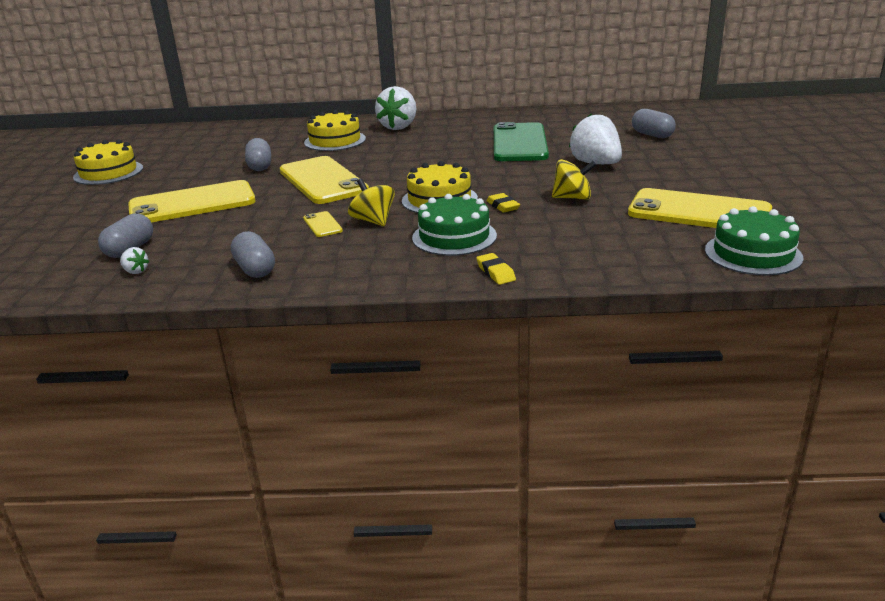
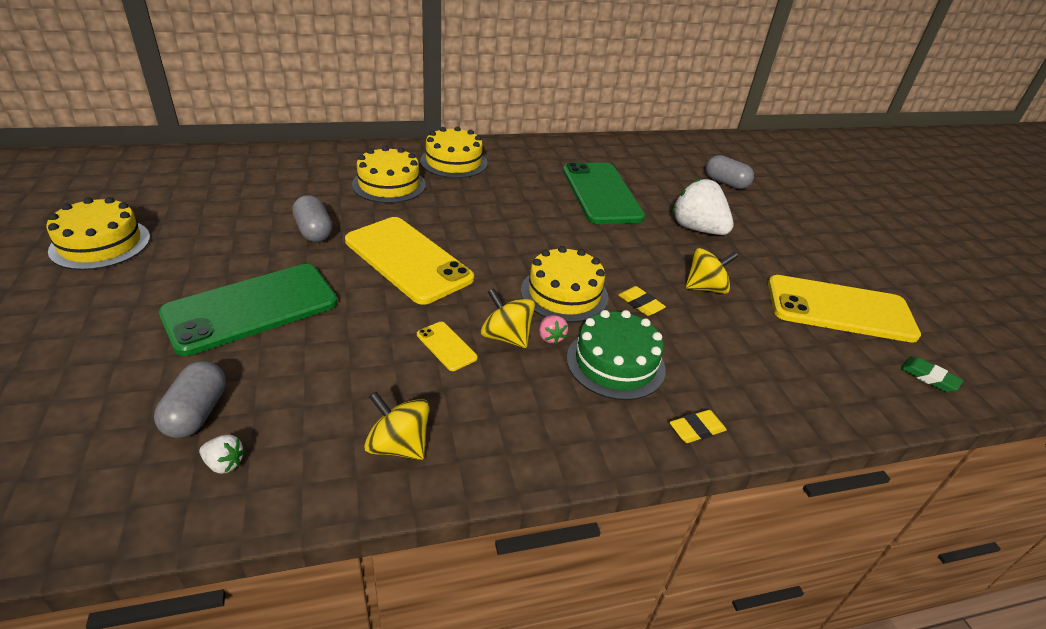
camera: 20 degrees left, 10 degrees up
yellow phone [128,180,256,222] -> green phone [159,264,338,356]
grey capsule [231,231,275,278] -> yellow spinning top [364,392,430,460]
white strawberry [375,86,416,130] -> yellow cake [420,126,487,178]
yellow eraser [476,253,516,285] -> yellow eraser turned 75 degrees counterclockwise [669,410,727,443]
green cake [705,206,803,276] -> green eraser [901,357,963,392]
none -> pink strawberry [539,315,568,344]

